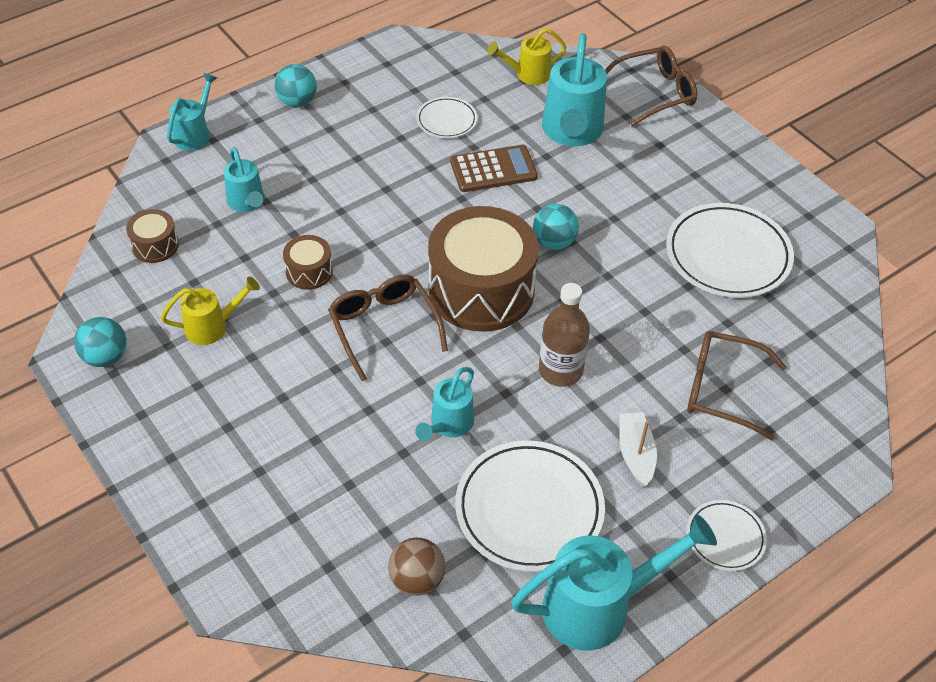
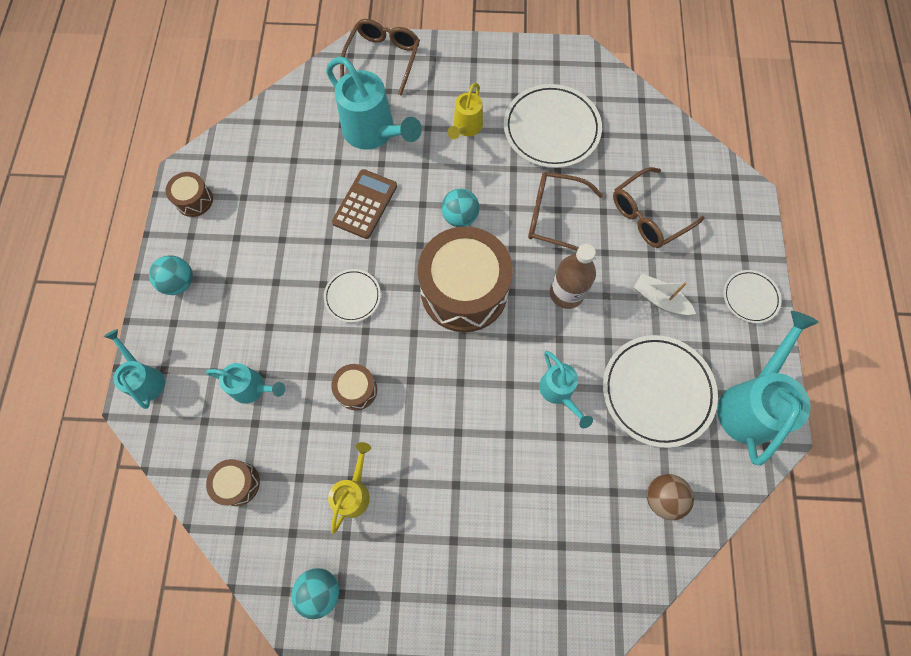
camera: 50 degrees left, 20 degrees up
brown glasses [328,275,448,381] -> brown glasses moved to [528,172,603,251]
white plate [416,97,477,138] -> white plate moved to [324,269,381,323]
yellow watering can [487,28,567,85] -> yellow watering can moved to [447,83,483,139]
none -> brown drum [166,172,213,217]

